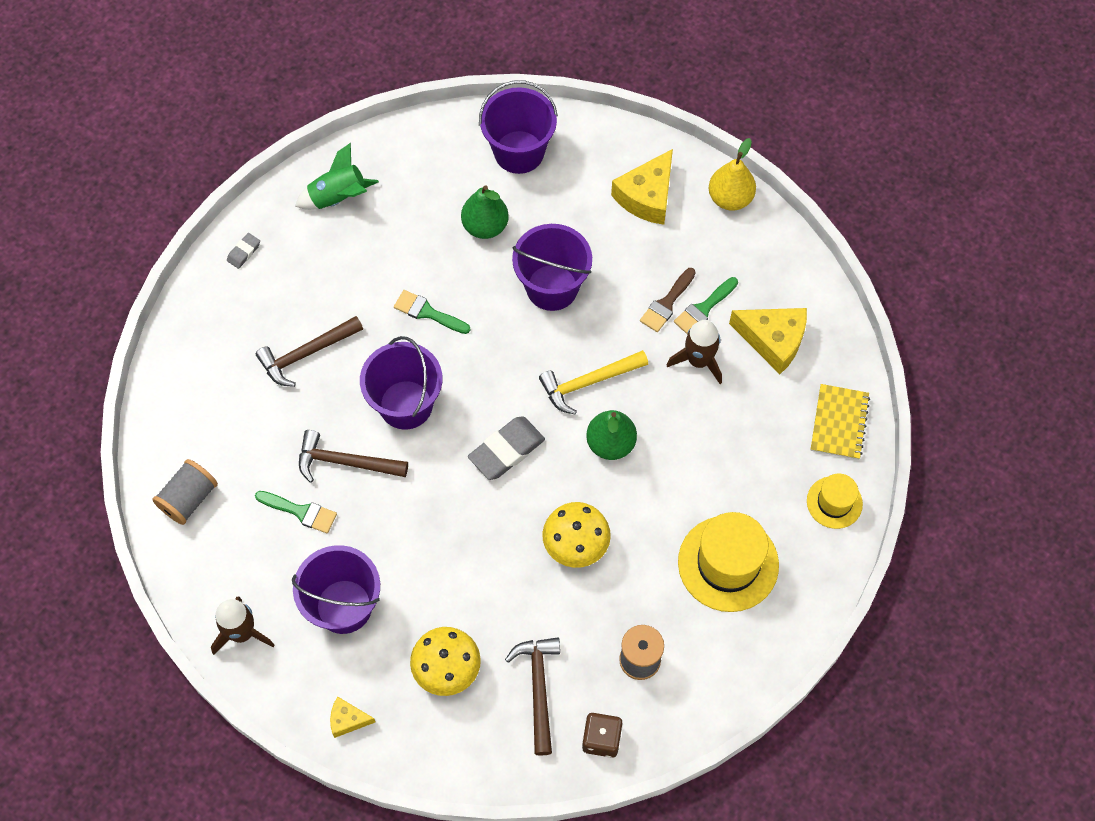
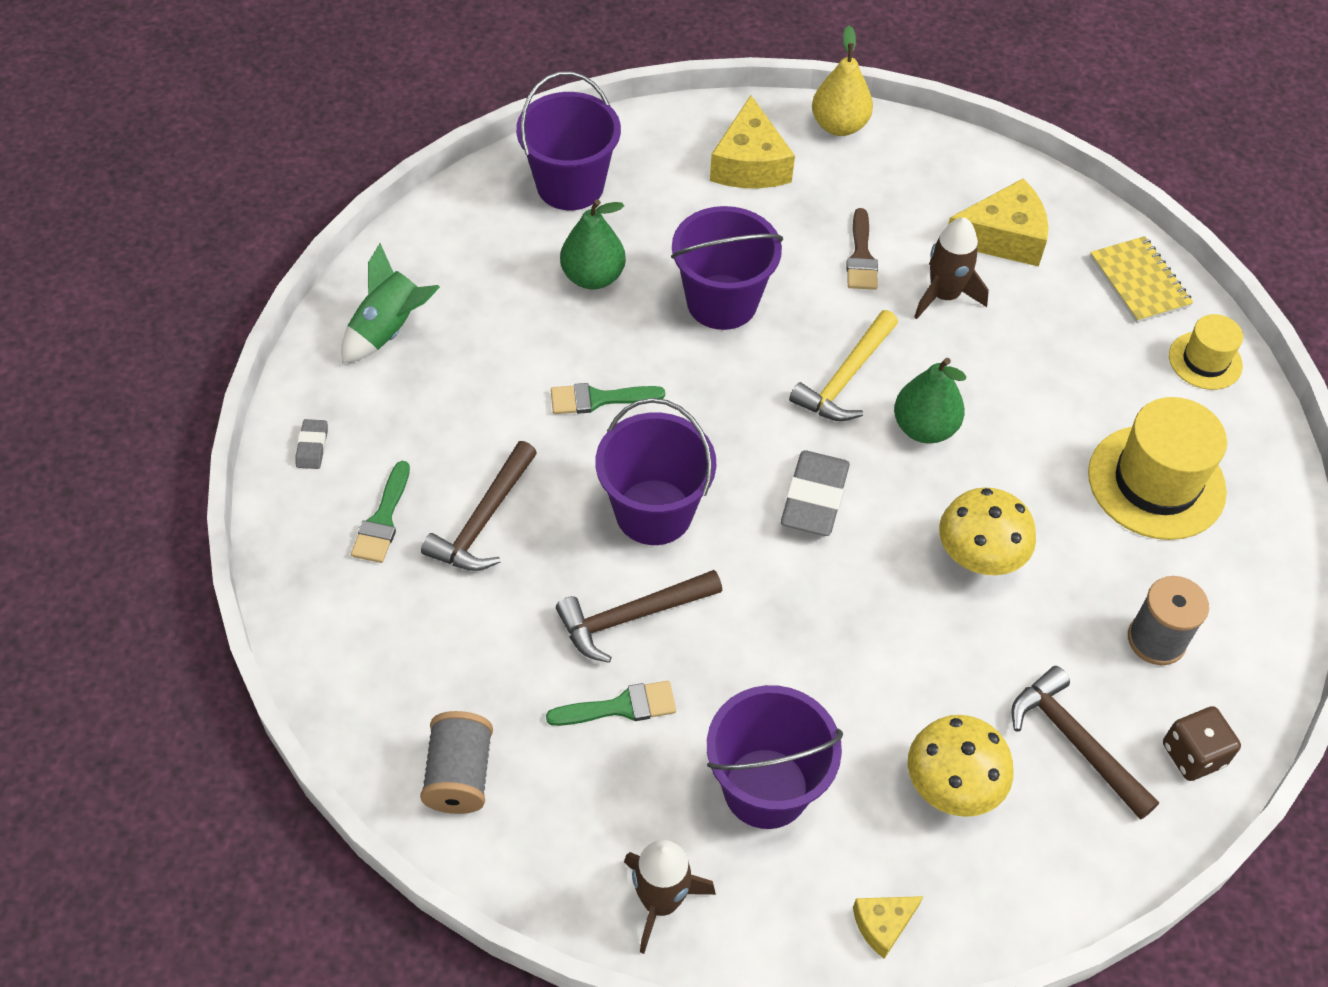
camera: 35 degrees left, 10 degrees down
green brush [674,277,738,335] -> green brush moved to [351,461,410,563]

